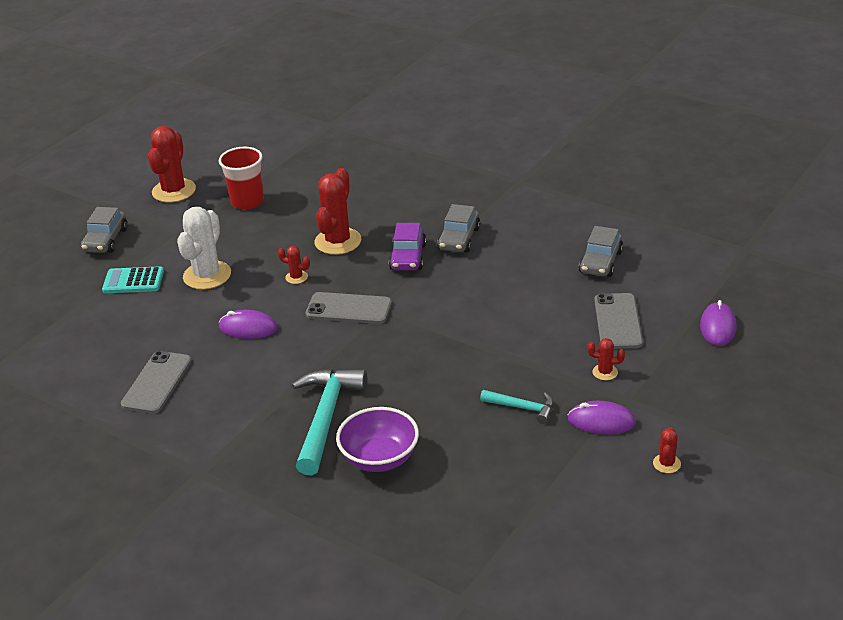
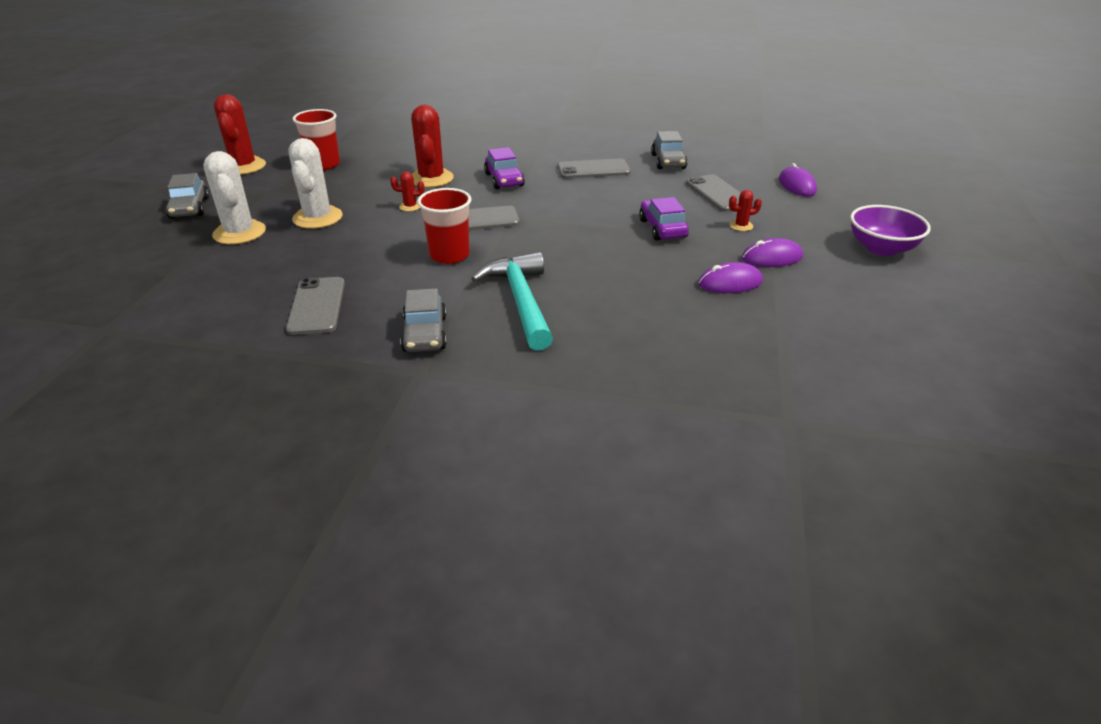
camera: 25 degrees left, 0 degrees up
turquoise calculator [102,266,164,293] -> white cactus [203,151,266,244]
purple mouse [219,310,278,339] -> purple mouse moved to [698,262,763,293]
purple bowl [336,407,419,472] -> purple bowl moved to [850,205,931,256]
grey car [437,204,480,252] -> grey car moved to [400,288,447,352]
turquoise hammer [480,390,554,424] -> none
red cactus [653,427,681,473] -> none
none -> red cup [417,188,471,264]
none -> grey phone [557,158,631,179]
none -> purple car [639,197,689,241]

